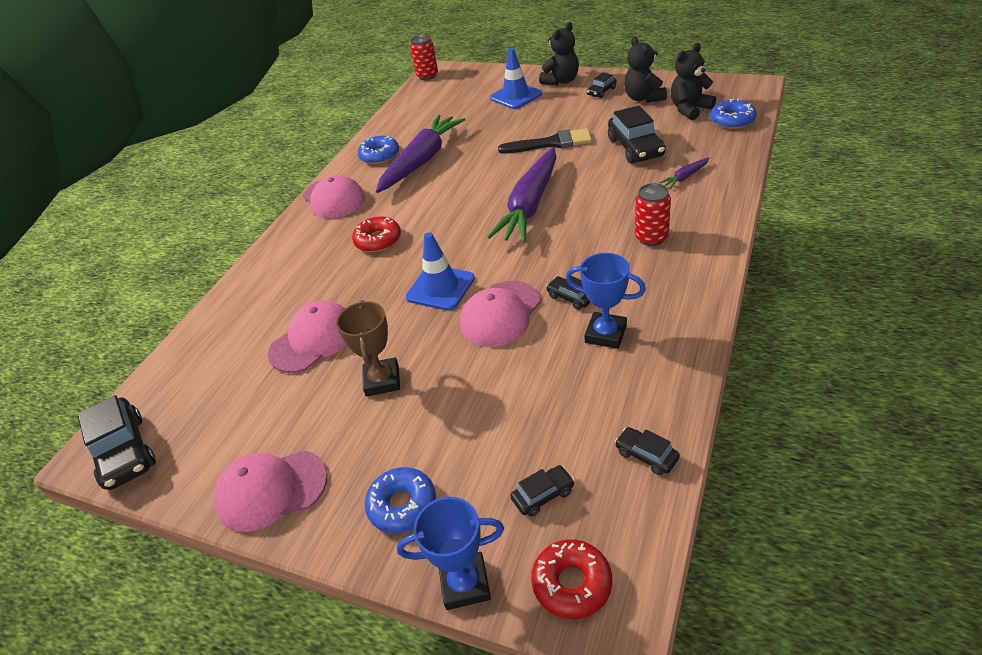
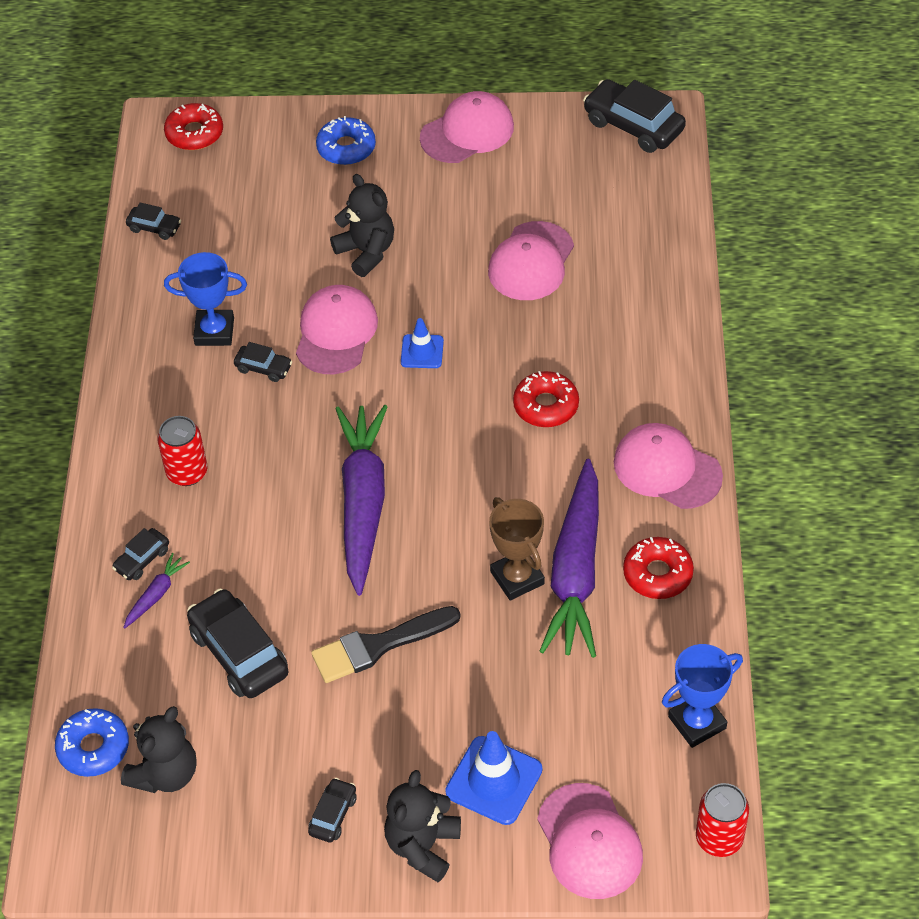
camera: 155 degrees right, 10 degrees up
brown trophy [336,300,400,396] -> brown trophy moved to [489,497,545,601]
blue donut [358,136,399,164] -> red donut [623,537,694,599]
blue trophy [397,497,504,610] -> blue trophy moved to [662,644,743,748]
blue traffic cone [406,232,475,311] -> blue traffic cone [401,318,444,368], size x0.61
black car [511,465,575,517] -> black car moved to [112,528,169,580]
black teddy bear [624,37,667,103] -> black teddy bear moved to [330,174,394,277]
none -> pink cap [537,783,643,899]

